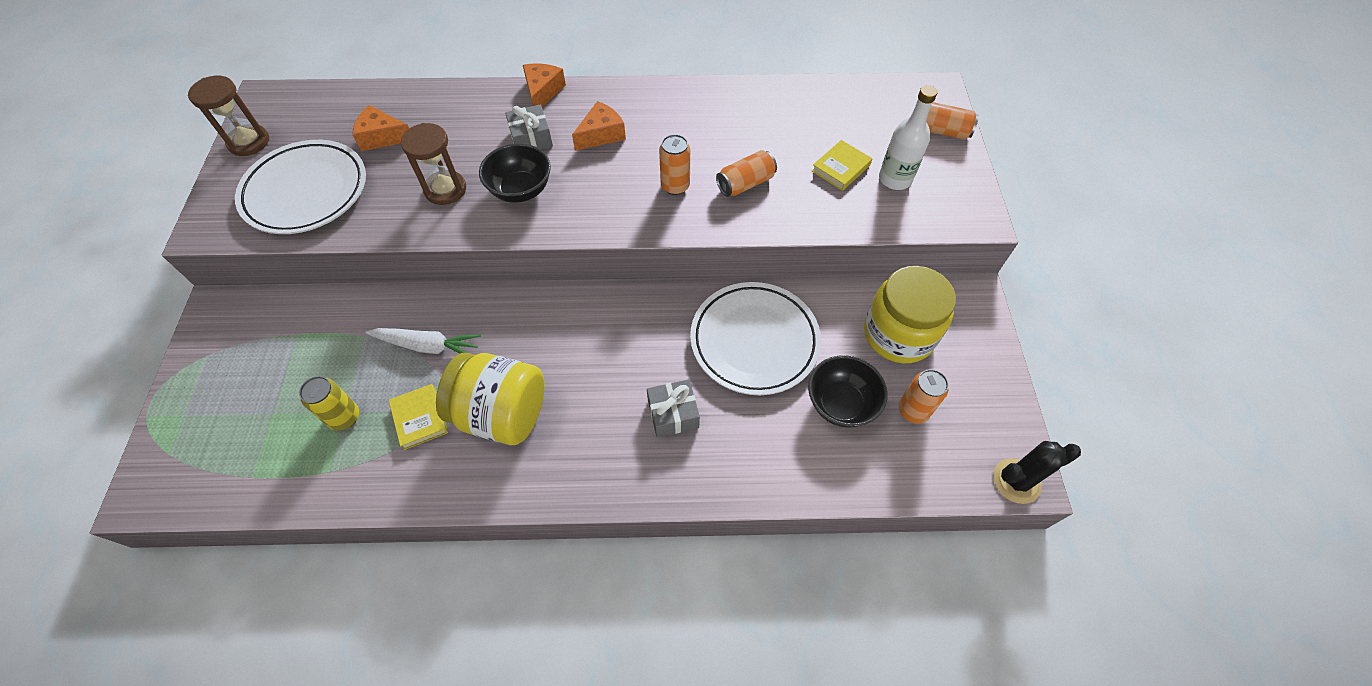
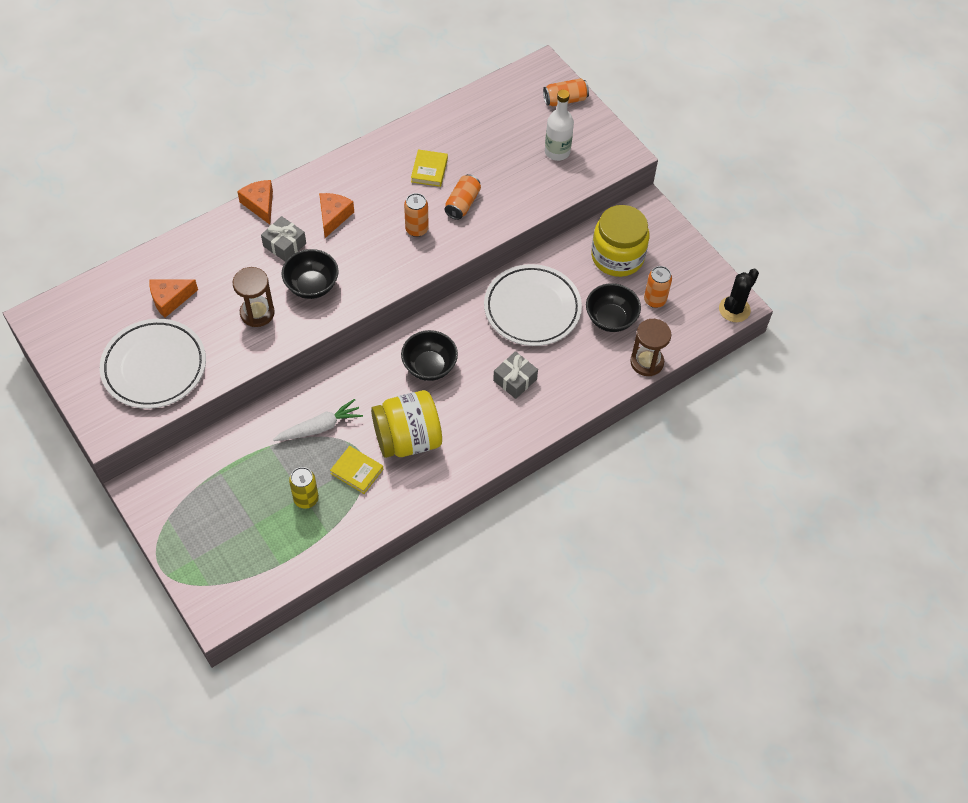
camera: 35 degrees left, 0 degrees up
brown hourglass [188,76,269,156] -> brown hourglass moved to [630,319,672,376]
yellow book [812,140,872,191] -> yellow book moved to [411,149,448,187]
none -> black bowl [401,330,458,381]

